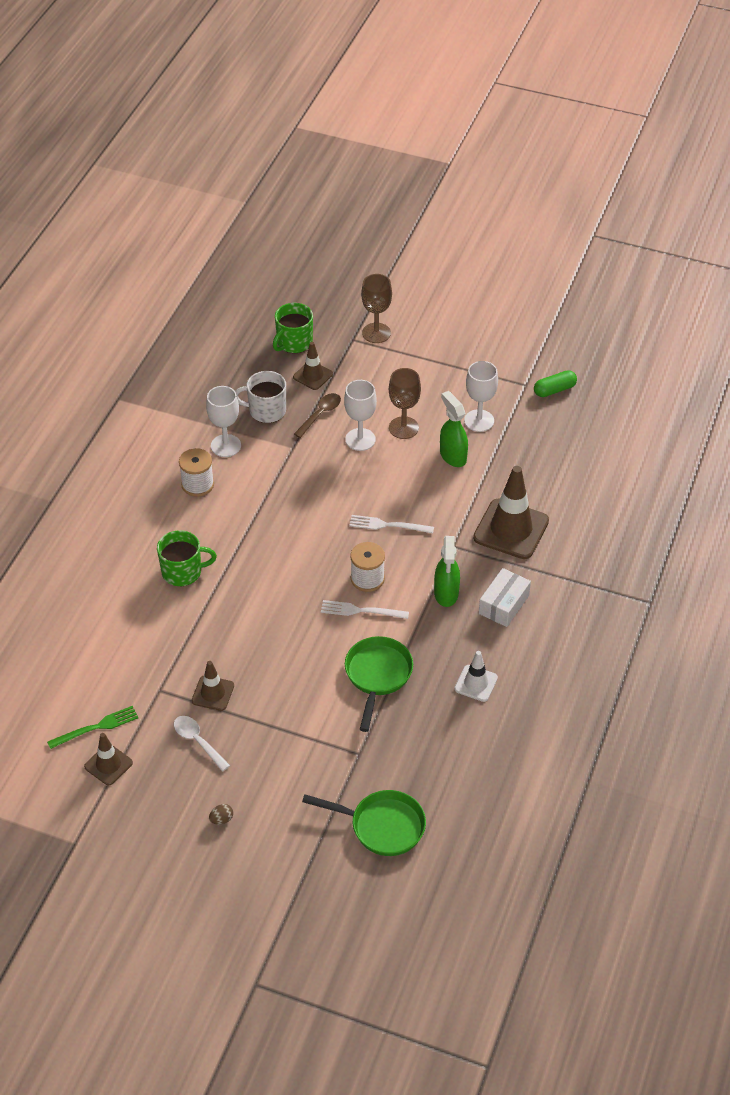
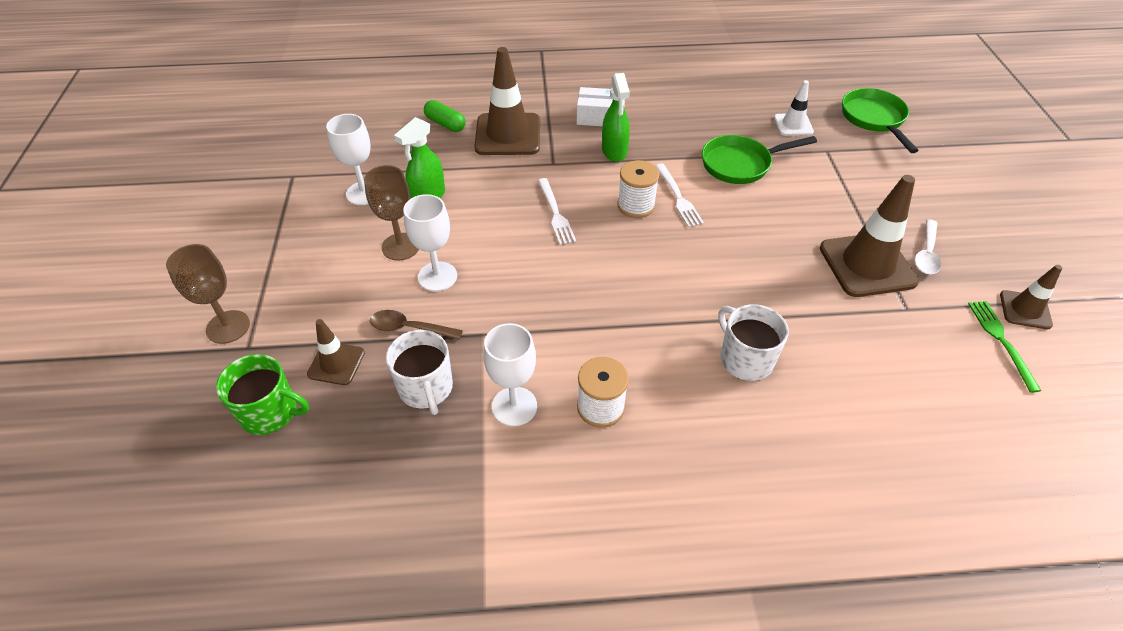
camera: 115 degrees left, 0 degrees up
green fork [47,706,138,749] -> green fork turned 45 degrees clockwise [968,301,1042,393]
green mug [157,530,217,586] -> white mug [718,304,789,381]
brown traffic cone [192,661,234,711] -> brown traffic cone [820,175,919,297], size x1.86
brown egg [209,804,233,825] -> none
green spray bottle [434,536,460,607] -> green spray bottle turned 105 degrees clockwise [602,73,630,162]
white traffic cone [454,651,498,702] -> white traffic cone moved to [774,80,814,136]
green capsule [534,370,577,397] -> green capsule moved to [424,100,466,132]

